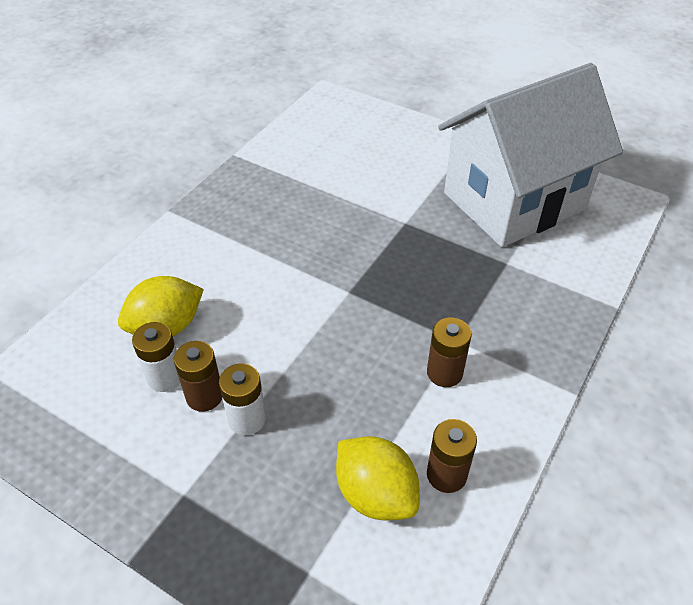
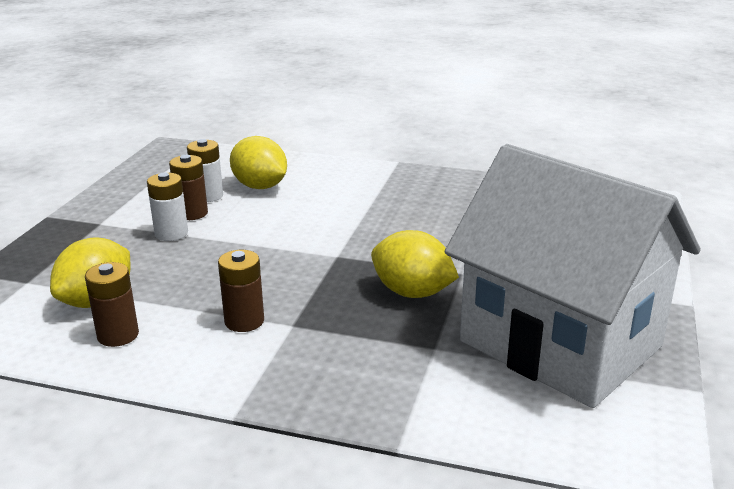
camera: 75 degrees right, 20 degrees down
none -> yellow lemon [371,230,459,298]

